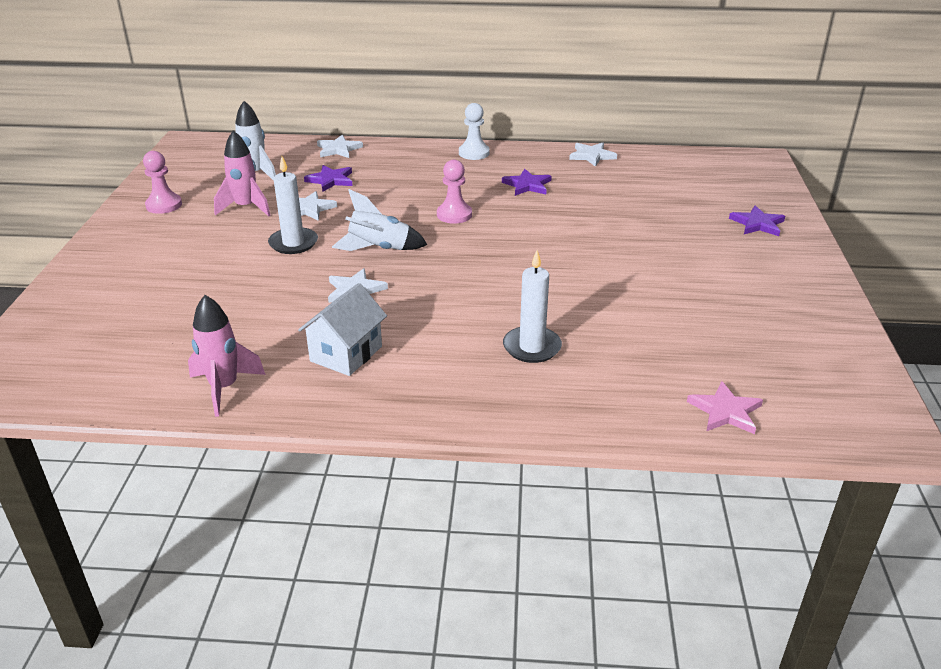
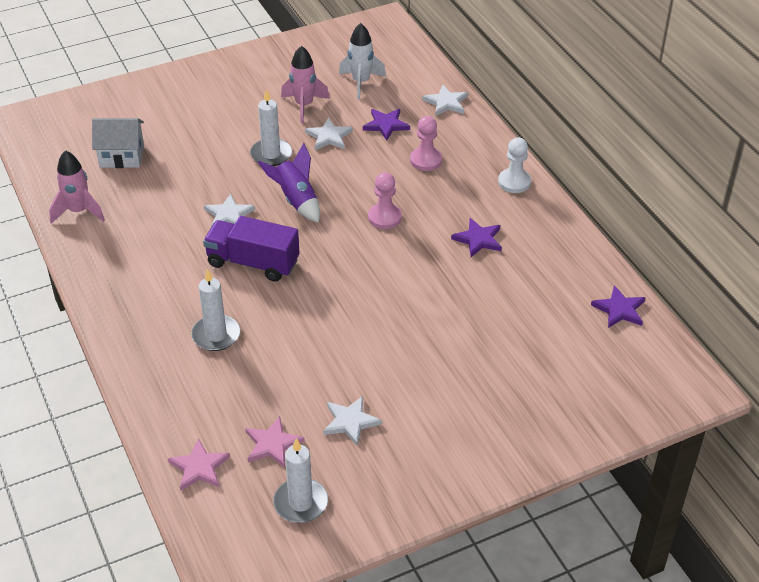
camera: 60 degrees right, 10 degrees up
pink pawn [143,151,182,214] -> pink pawn moved to [410,116,442,171]
white house [298,283,387,376] -> white house moved to [92,118,144,168]
white rocket [332,189,428,251] -> purple rocket [258,143,320,223]
white star [569,143,617,167] -> white star moved to [323,396,382,446]
purple star [729,205,785,236] -> purple star moved to [591,285,645,328]
none -> purple truck [203,216,300,282]
none -> pink star [245,416,305,468]
none -> white candle [273,438,328,523]

